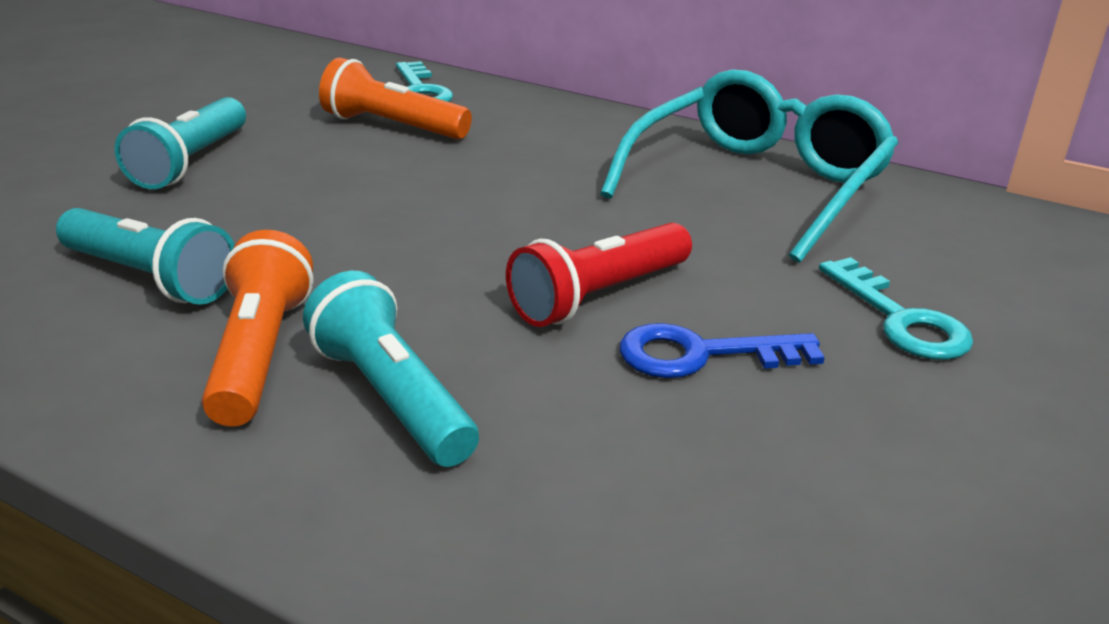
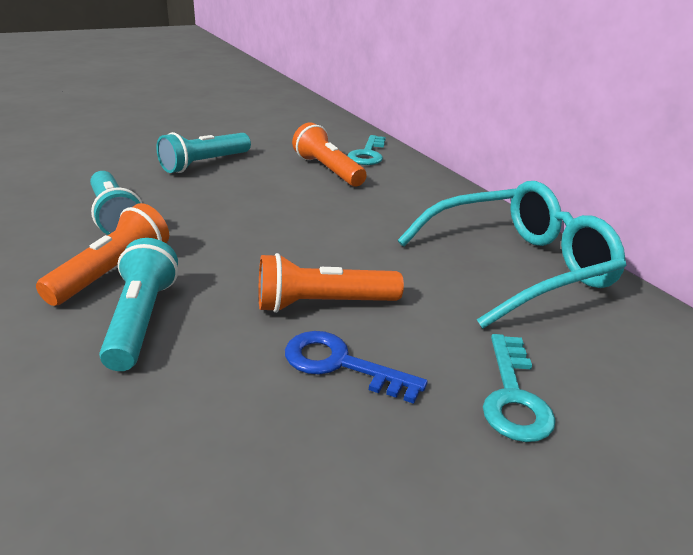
camera: 30 degrees right, 0 degrees up
red flashlight [506,223,692,327] -> orange flashlight [259,253,404,313]

